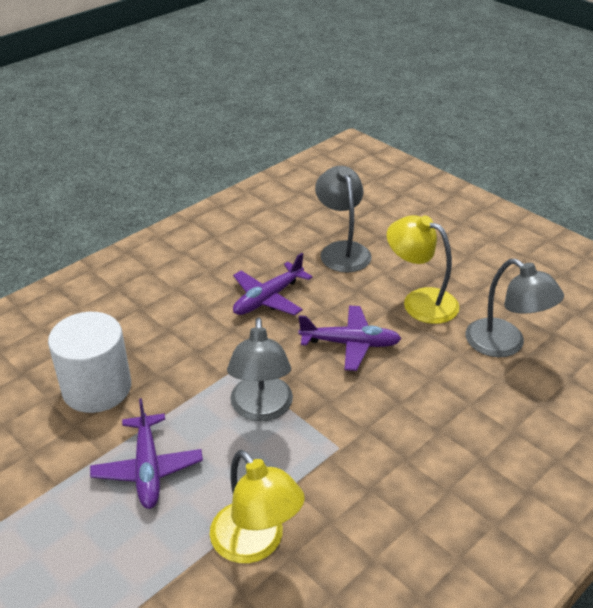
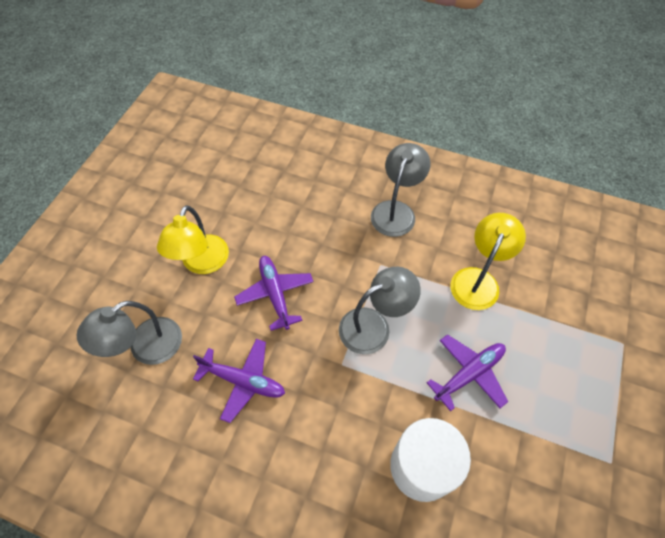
camera: 115 degrees left, 20 degrees up
grey lamp [465,259,564,357] -> grey lamp moved to [371,143,430,237]

